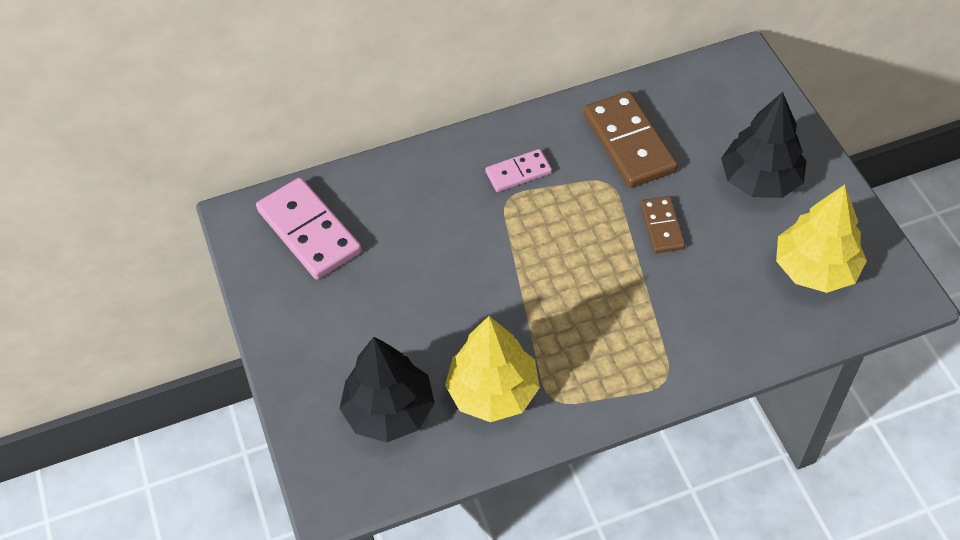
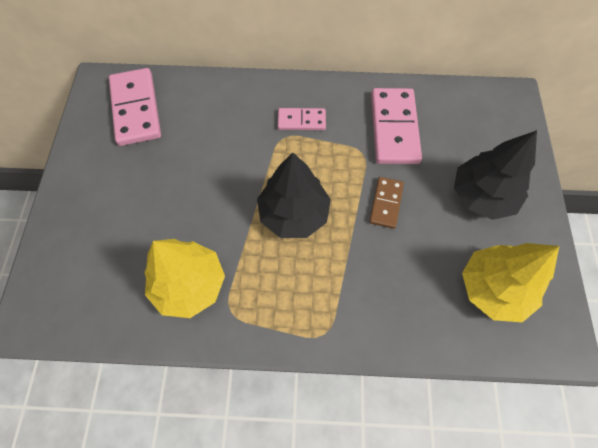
camera: 20 degrees right, 10 degrees up
black tree [339,337,435,442] -> black tree moved to [257,152,331,238]
brown domino [583,91,678,188] -> pink domino [371,88,422,164]

